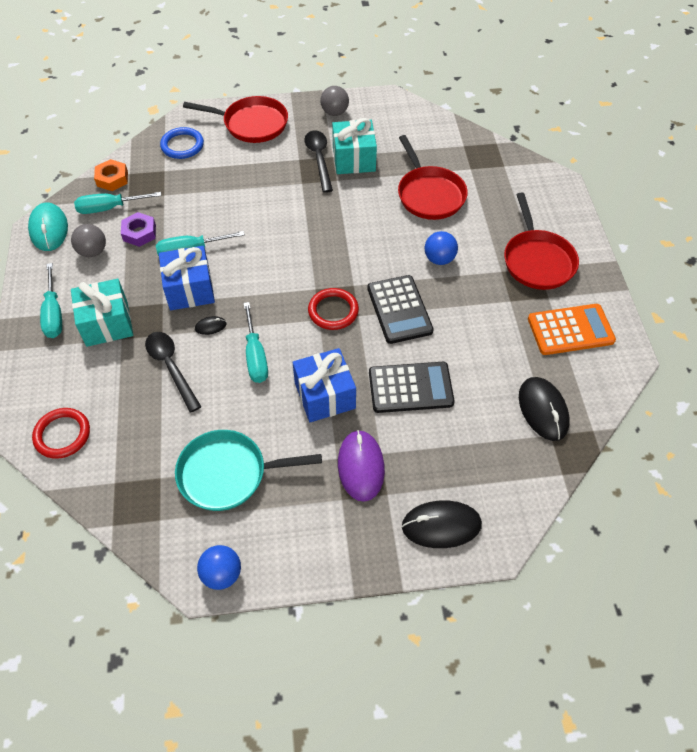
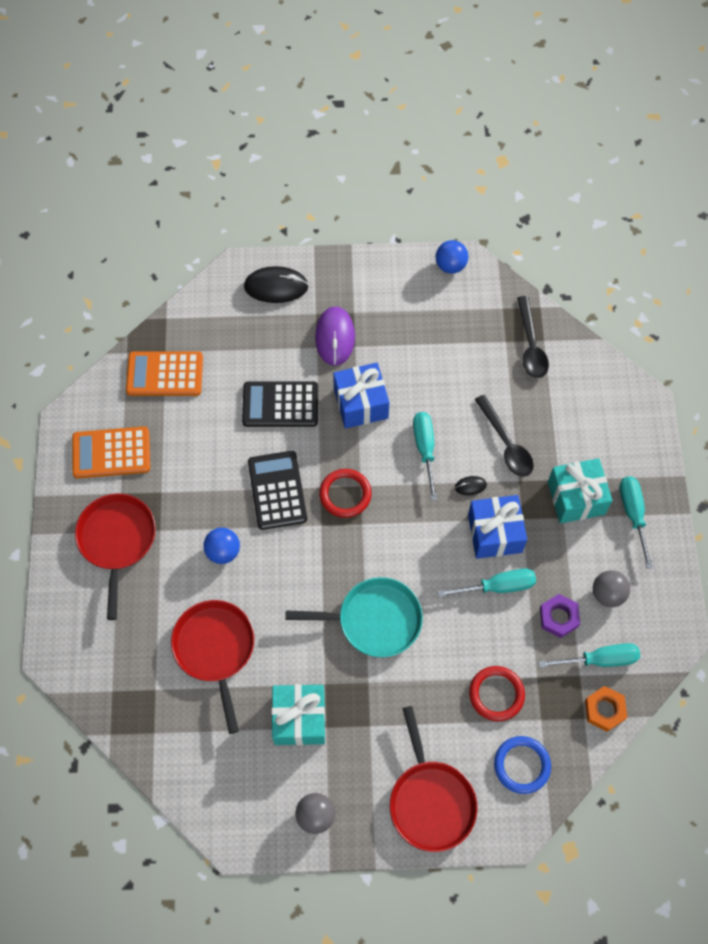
camera: 175 degrees left, 10 degrees up
turquoise mouse [28,202,68,251] -> none
red ring [32,408,90,459] -> red ring moved to [469,666,525,721]
turquoise pan [175,430,322,511] -> turquoise pan moved to [285,577,423,657]
red pan [183,96,288,143] -> red pan turned 120 degrees counterclockwise [390,706,477,852]
black spoon [304,130,333,193] -> black spoon moved to [517,296,549,378]
black mouse [519,377,570,441] -> orange calculator [126,351,203,396]

